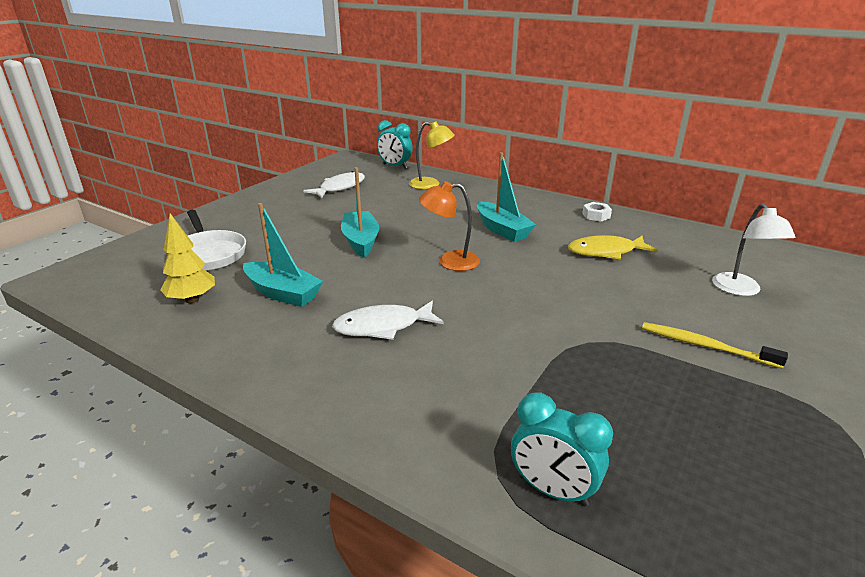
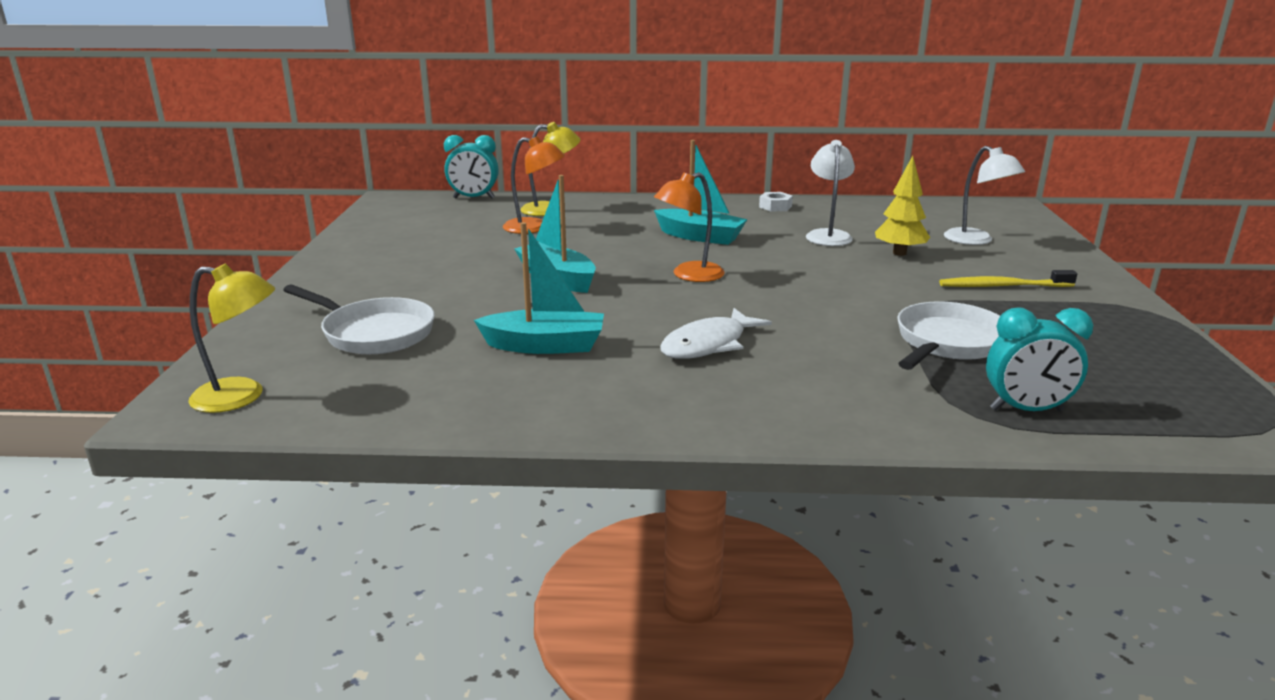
camera: 30 degrees left, 5 degrees down
yellow tree [160,213,215,303] -> yellow tree moved to [875,156,930,256]
white fish [304,171,365,198] -> none
yellow fish [568,235,658,260] -> white lamp [806,140,855,246]
none -> yellow lamp [188,263,275,413]
none -> orange lamp [503,136,565,234]
none -> white pan [897,302,1000,370]

